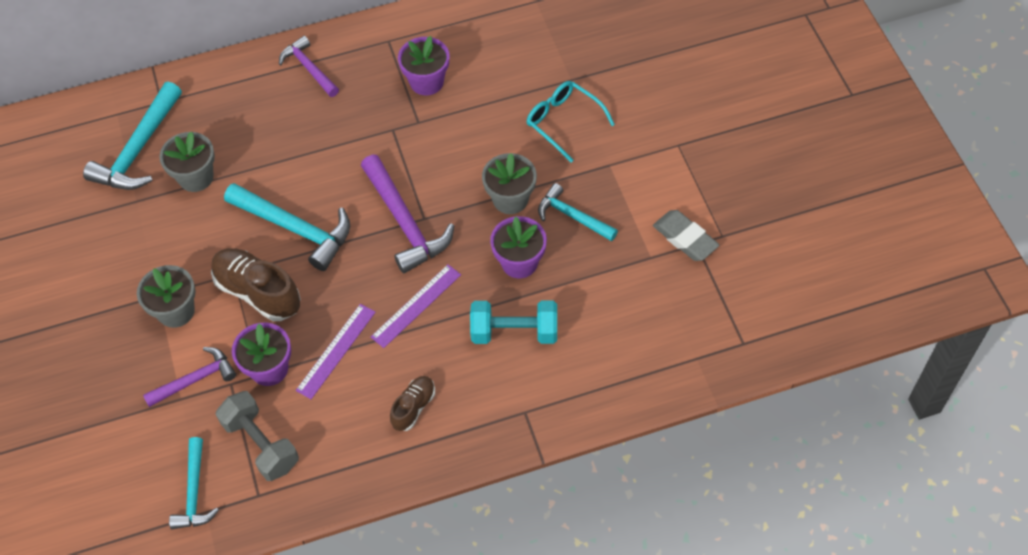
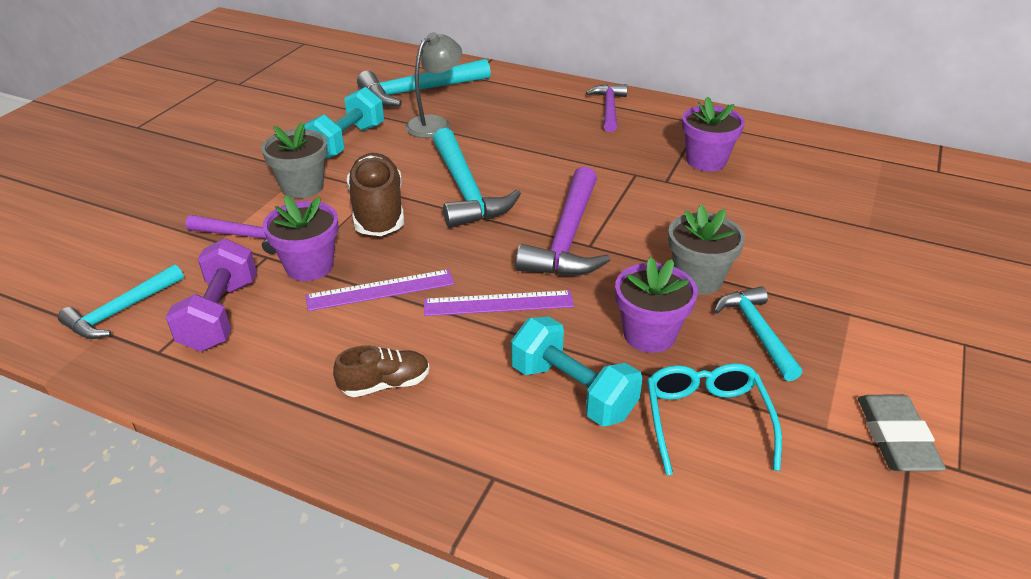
camera: 40 degrees right, 20 degrees down
grey flower pot [159,131,215,192] -> grey lamp [405,32,462,138]
grey dumbbell [215,391,299,481] -> purple dumbbell [166,239,257,352]
turquoise glasses [526,81,615,162] -> turquoise glasses moved to [647,363,782,476]
none -> turquoise dumbbell [305,87,384,159]

